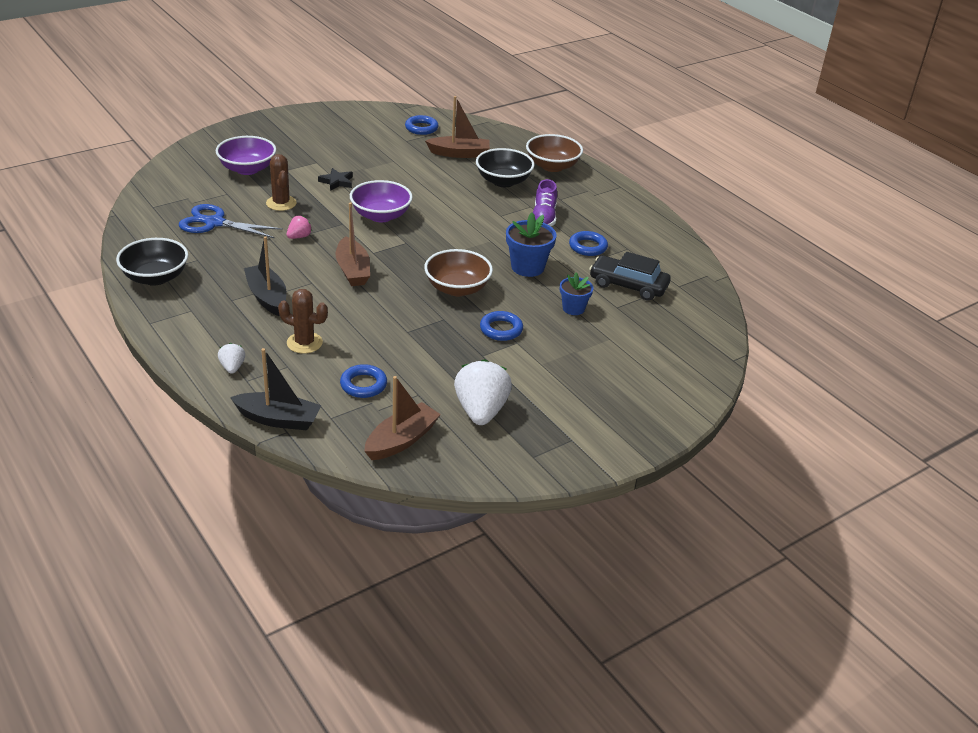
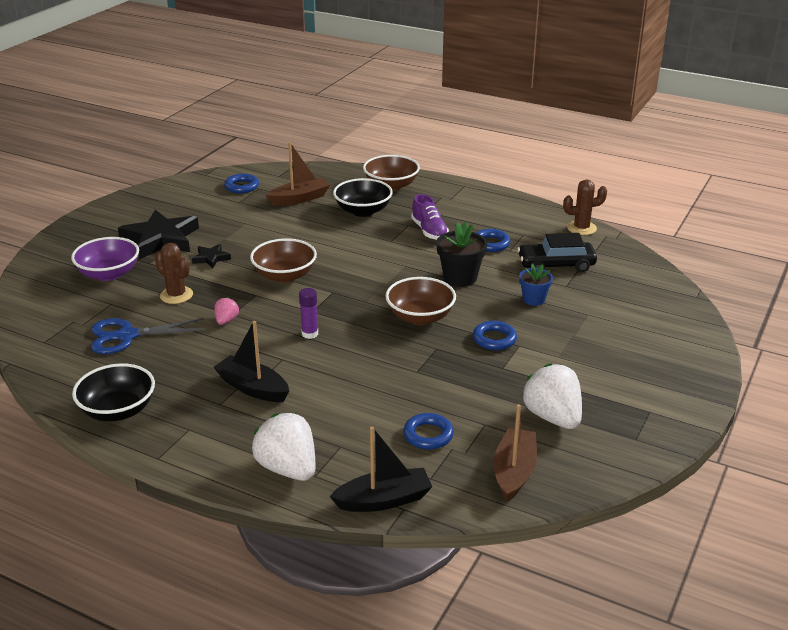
camera: 25 degrees left, 5 degrees down
white strawberry [218,343,245,374] -> white strawberry [252,413,316,481], size x2.06
brown cactus [278,289,328,354] -> brown cactus moved to [563,179,607,235]
brown boat [335,202,370,286] -> purple glue stick [299,288,318,339]
purple bowl [350,180,413,222] -> brown bowl [250,239,317,283]
blue flower pot [506,212,556,277] -> black flower pot [436,222,487,287]
none -> black star [118,209,199,260]

